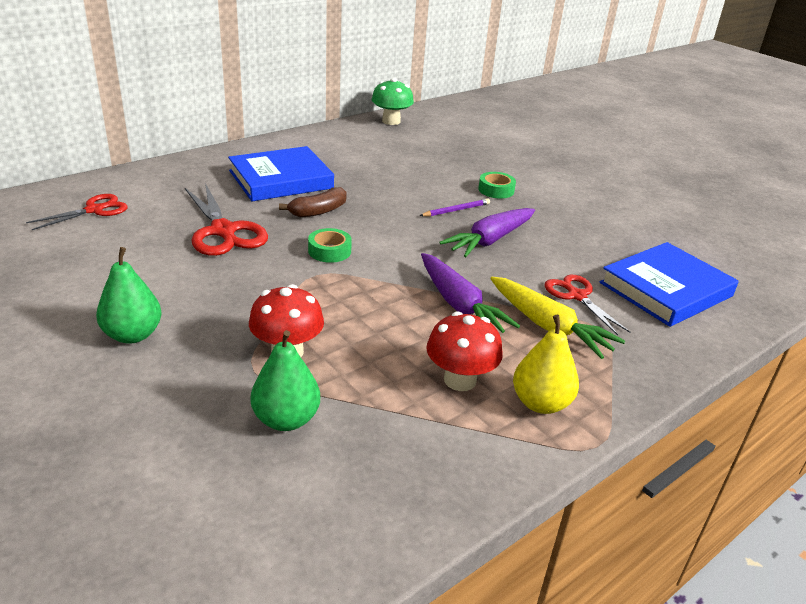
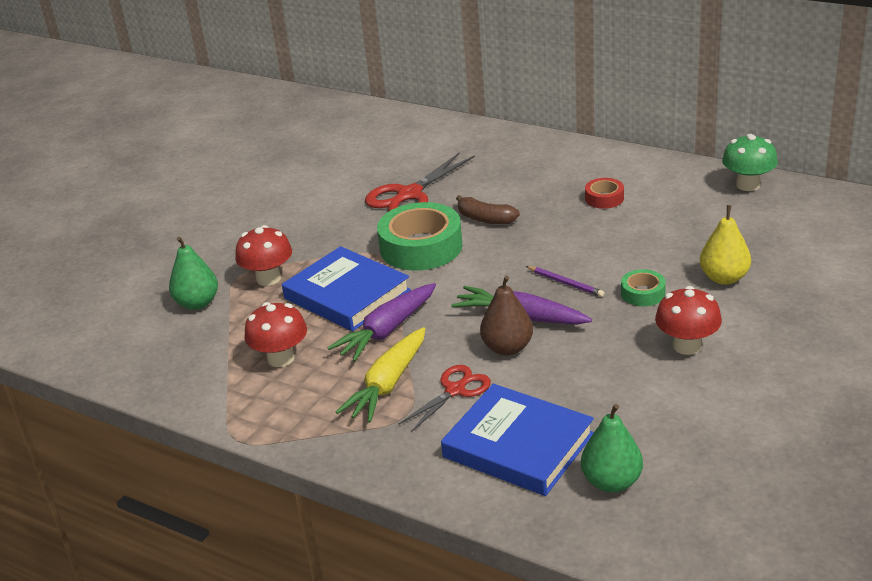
camera: 75 degrees right, 0 degrees up
red scissors [26,194,128,230] -> none
green pear [96,247,162,344] -> green pear moved to [581,404,643,493]
blue book [228,146,334,201] -> blue book moved to [282,246,411,332]
green tape [308,228,352,263] -> green tape [377,202,463,271], size x2.06
yellow pear [513,315,579,414] -> yellow pear moved to [700,205,751,285]
none -> brown pear [480,276,533,356]
none -> red tape [585,178,624,209]
none -> red mushroom [655,286,722,355]

